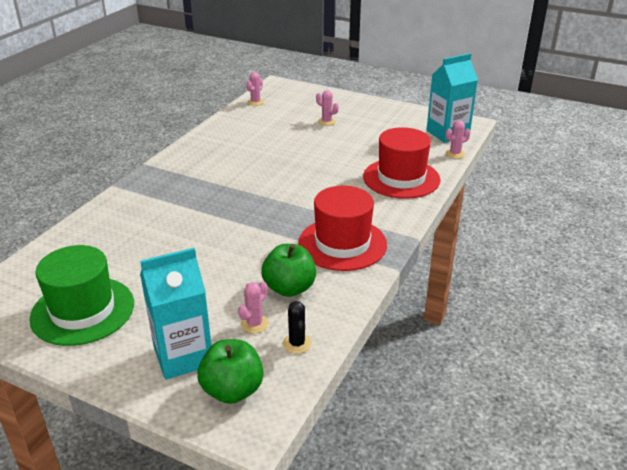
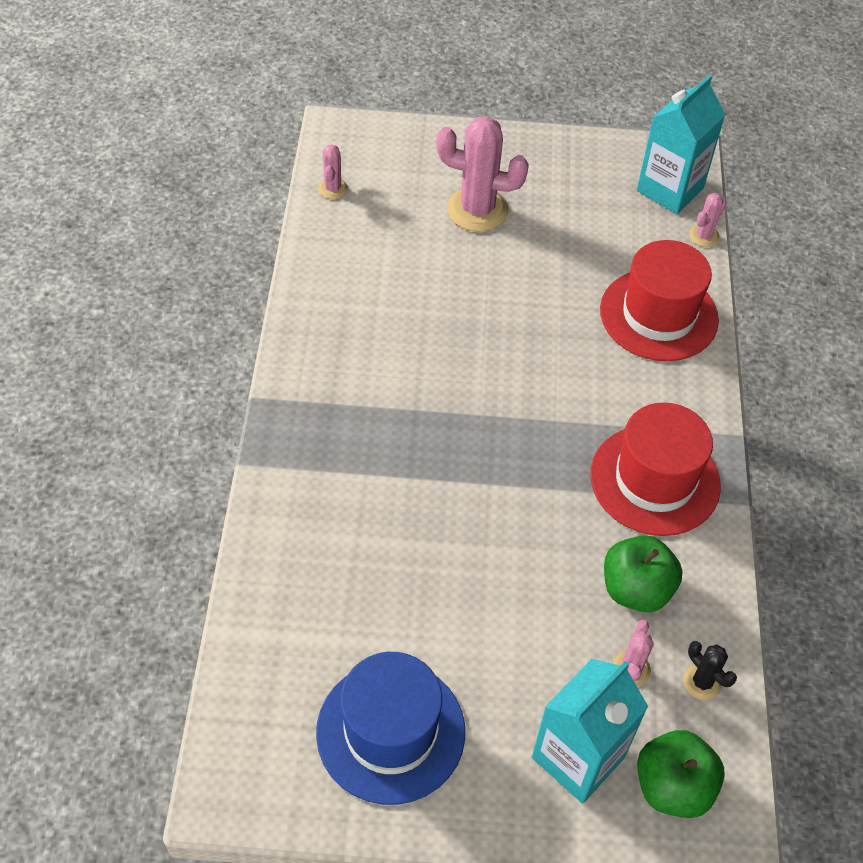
camera: 25 degrees left, 20 degrees up
green hat [29,245,134,346] -> blue hat [316,652,465,805]
pink cactus [316,90,339,126] -> pink cactus [436,116,529,232], size x2.05

